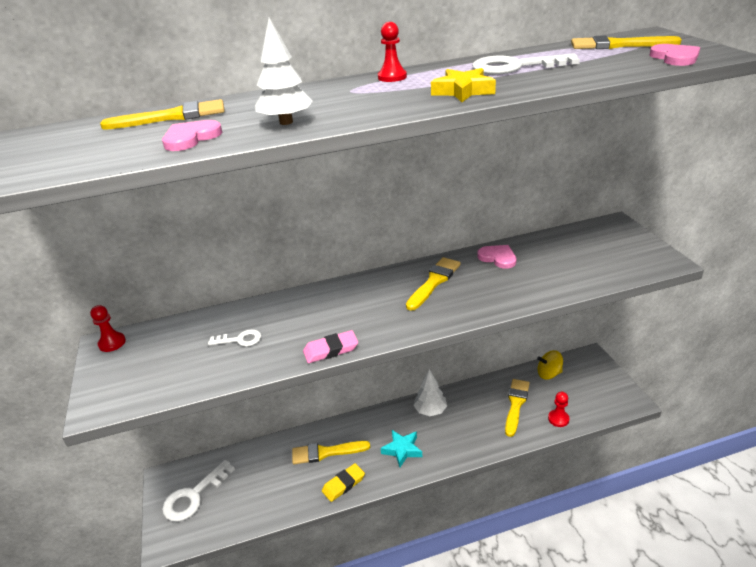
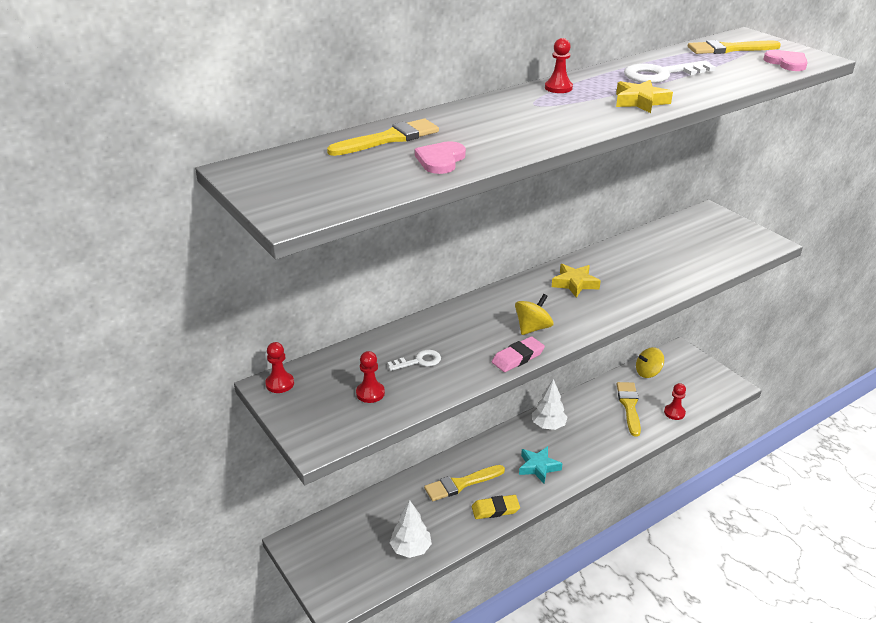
camera: 20 degrees left, 0 degrees up
white key [162,459,235,522] -> none
white tree [255,18,313,125] -> white tree moved to [390,500,432,558]
yellow eraser [322,463,365,502] -> yellow eraser turned 45 degrees clockwise [472,495,520,519]
yellow brush [406,257,461,311] -> yellow star [552,264,601,298]
pink heart [477,245,517,269] -> none
none -> red pawn [356,351,385,403]
none -> yellow spinning top [515,294,553,335]

